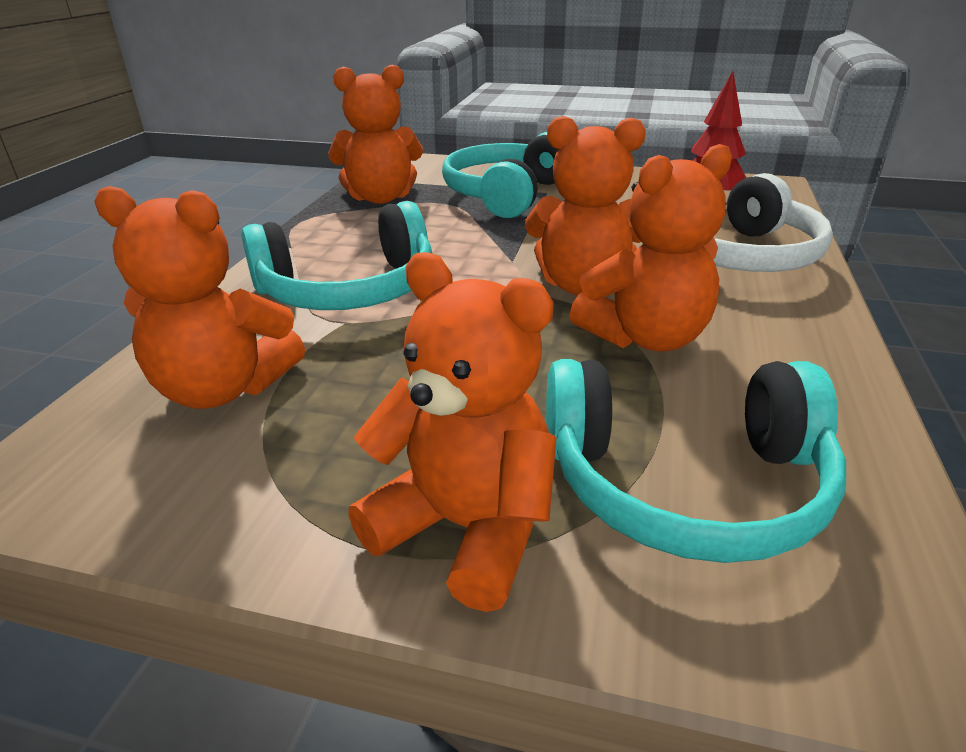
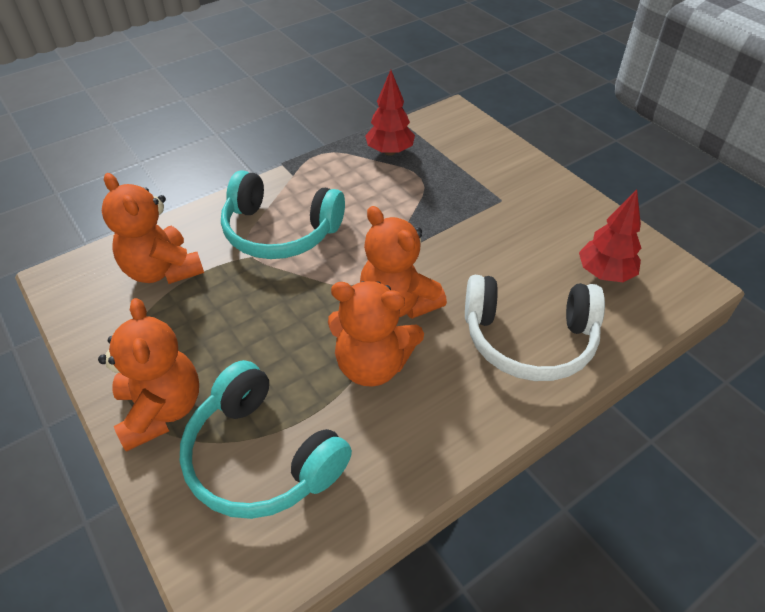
camera: 40 degrees right, 15 degrees up
orange teddy bear [328,65,423,204] -> red tree [365,70,415,156]
turquoise headphones [442,132,558,218] -> none

